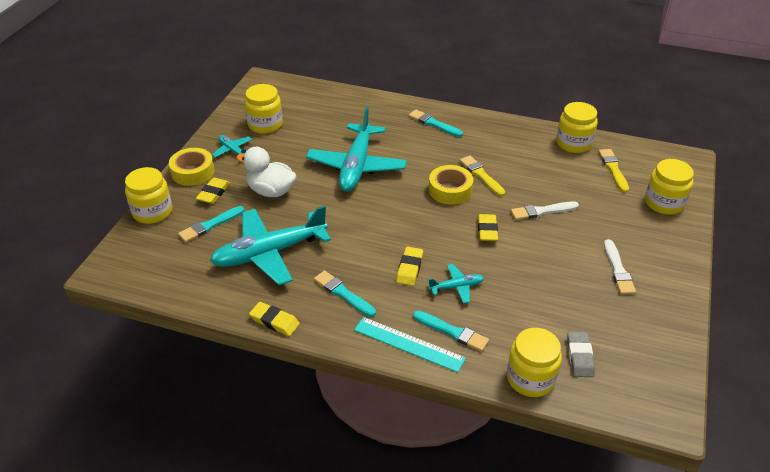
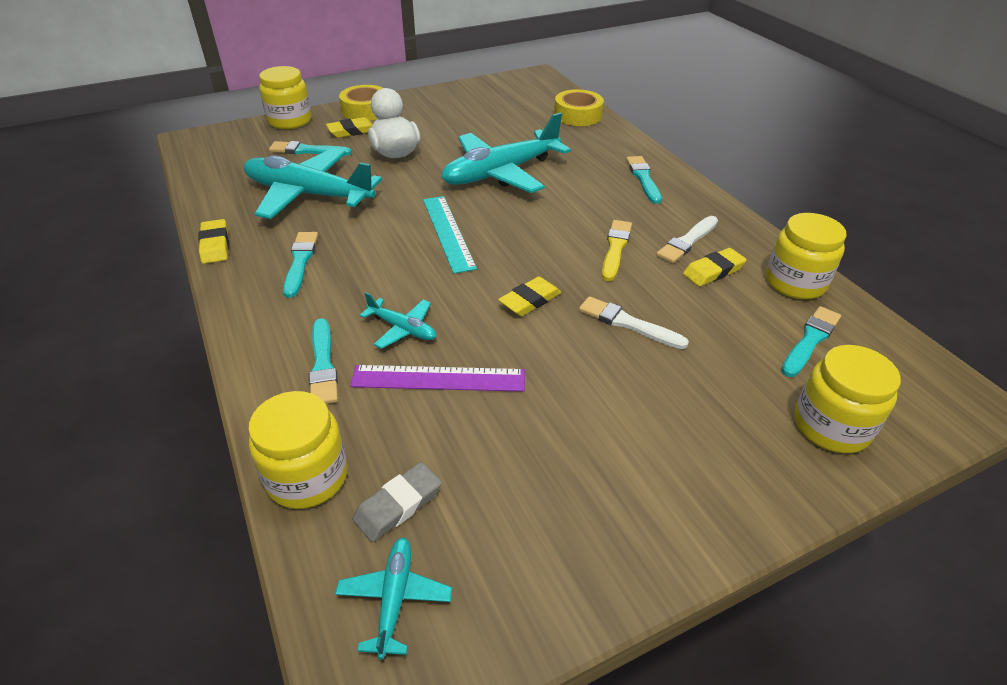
camera: 45 degrees right, 0 degrees up
turquoise plane [212,135,252,157] -> turquoise plane moved to [335,537,452,660]
yellow jar [244,84,283,134] -> none
turquoise ruler [354,317,466,373] -> turquoise ruler moved to [423,196,477,274]
yellow eraser [396,247,423,286] -> yellow eraser moved to [683,248,747,286]
yellow tape [429,165,473,205] -> yellow tape moved to [554,89,604,126]
yellow brush [599,149,629,193] -> turquoise brush [781,306,841,377]
white brush [604,239,636,295] -> white brush moved to [656,216,718,263]
none -> purple ruler [350,365,525,392]

